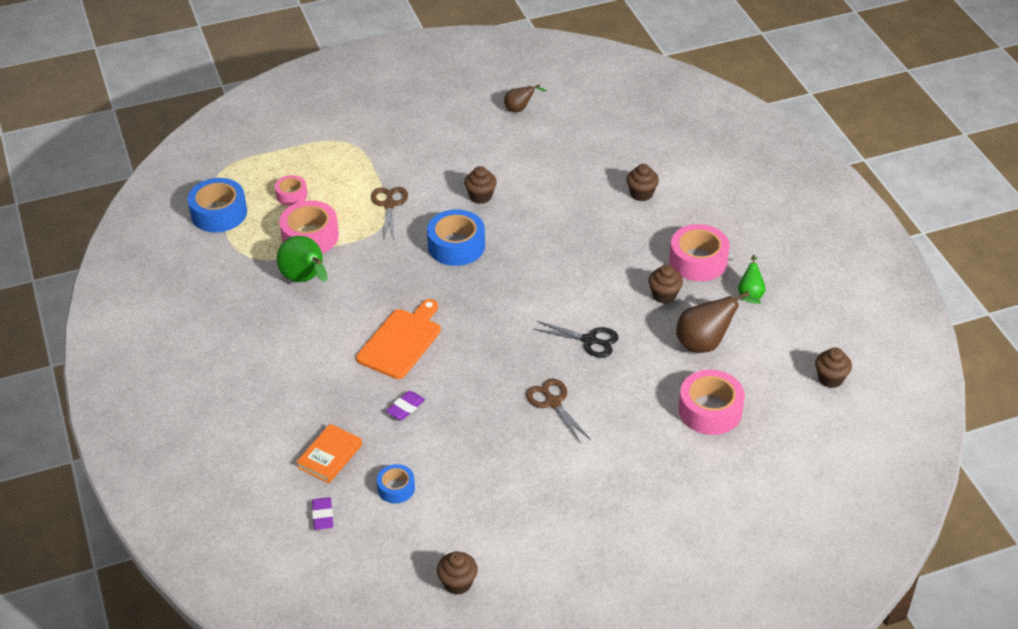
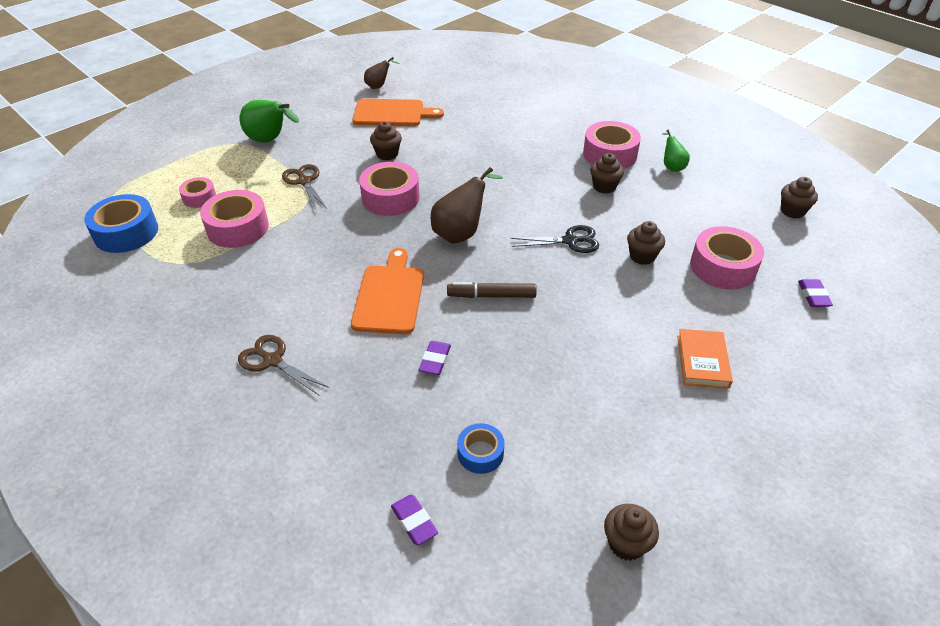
camera: 25 degrees left, 0 degrees up
green pear [277,236,328,282] -> green pear moved to [240,100,299,142]
orange book [296,424,362,483] -> orange book moved to [677,329,733,389]
blue tape [427,209,485,266] -> pink tape [359,162,420,216]
brown scissors [526,379,591,443] -> brown scissors moved to [238,335,329,395]
brown cupcake [627,164,659,201] -> brown cupcake moved to [627,221,665,265]
brown pear [676,291,761,353] -> brown pear moved to [431,167,503,244]
none -> orange cutting board [352,99,444,126]
none -> brown marker [447,282,537,298]
none -> purple eraser [798,279,833,307]

